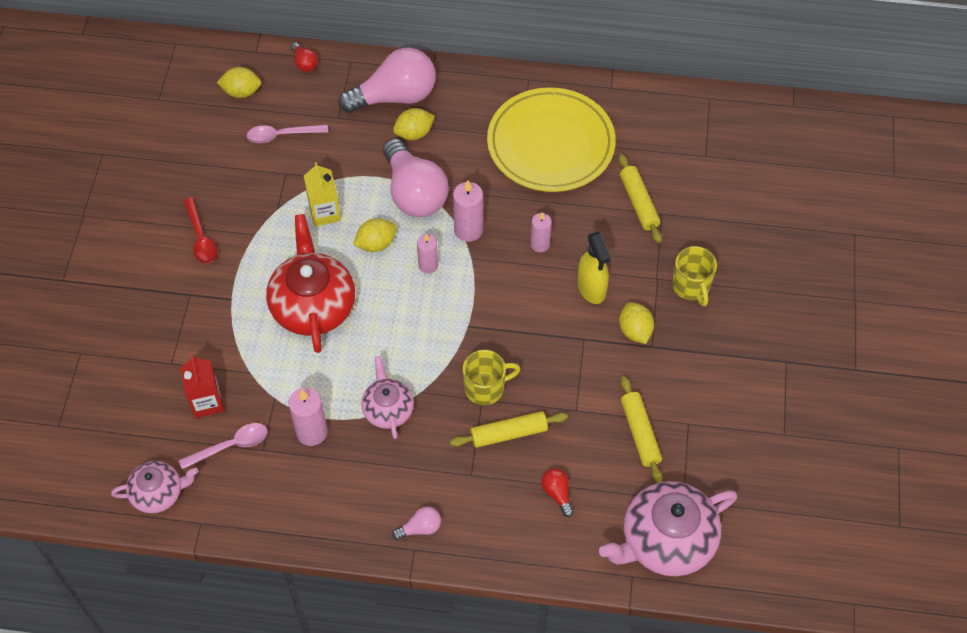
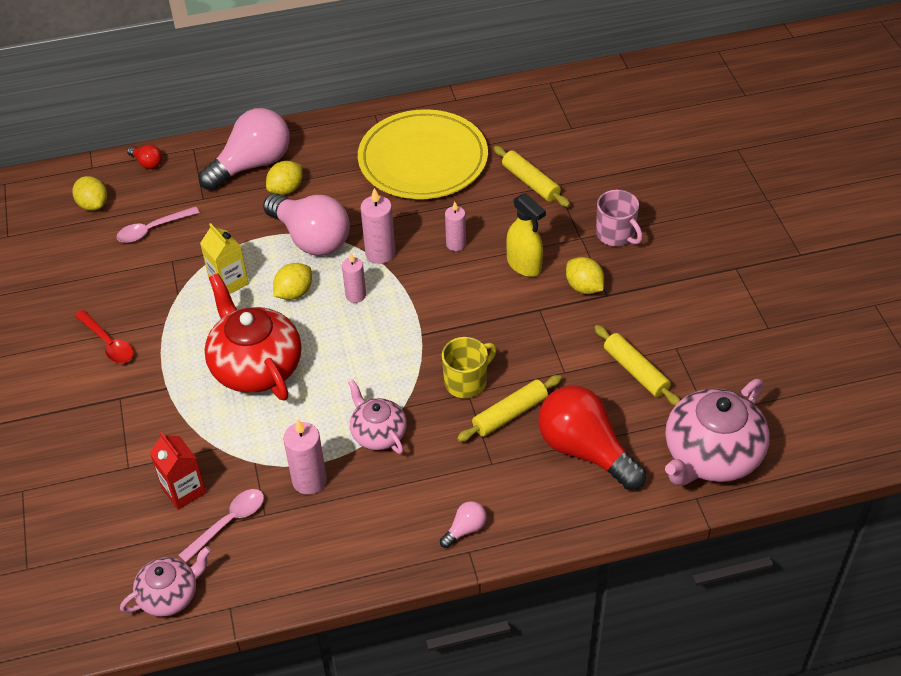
camera: 20 degrees left, 10 degrees down
yellow lemon [217,67,261,98] -> yellow lemon turned 75 degrees clockwise [72,176,107,211]
red light bulb [541,468,574,517] -> red light bulb [538,386,646,490], size x2.33
yellow mug [672,246,717,306] -> pink mug [596,190,643,246]

